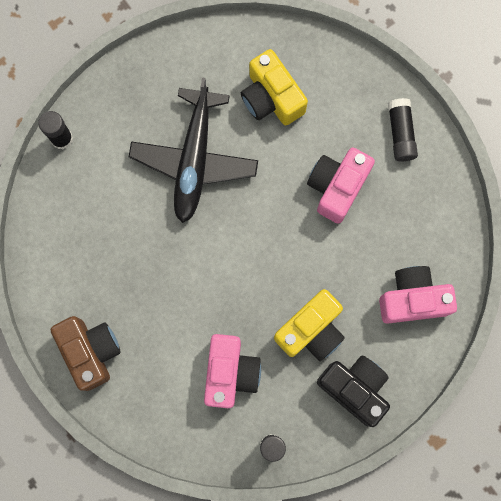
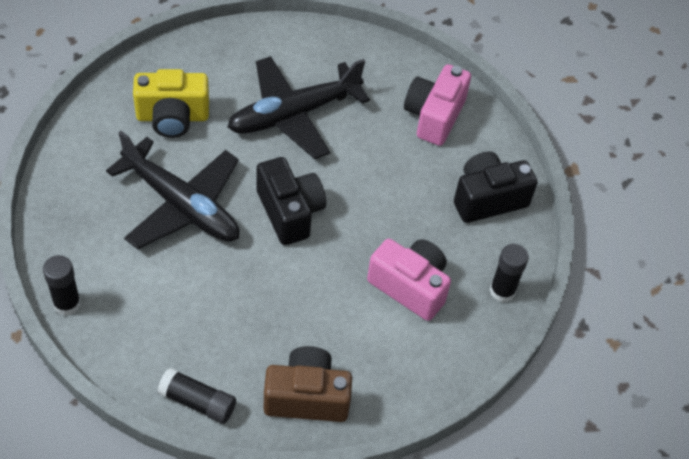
camera: 65 degrees left, 25 degrees down
yellow camera [274,289,345,361] -> none
pink camera [307,148,375,224] -> black plane [228,56,370,159]
black glue stick [388,98,418,162] -> black glue stick moved to [157,368,236,424]
none -> black camera [256,157,326,245]

